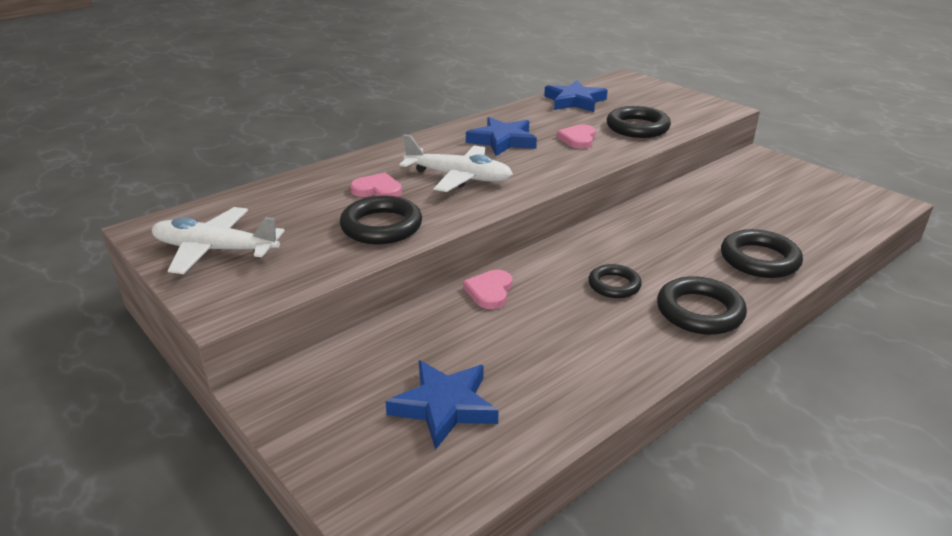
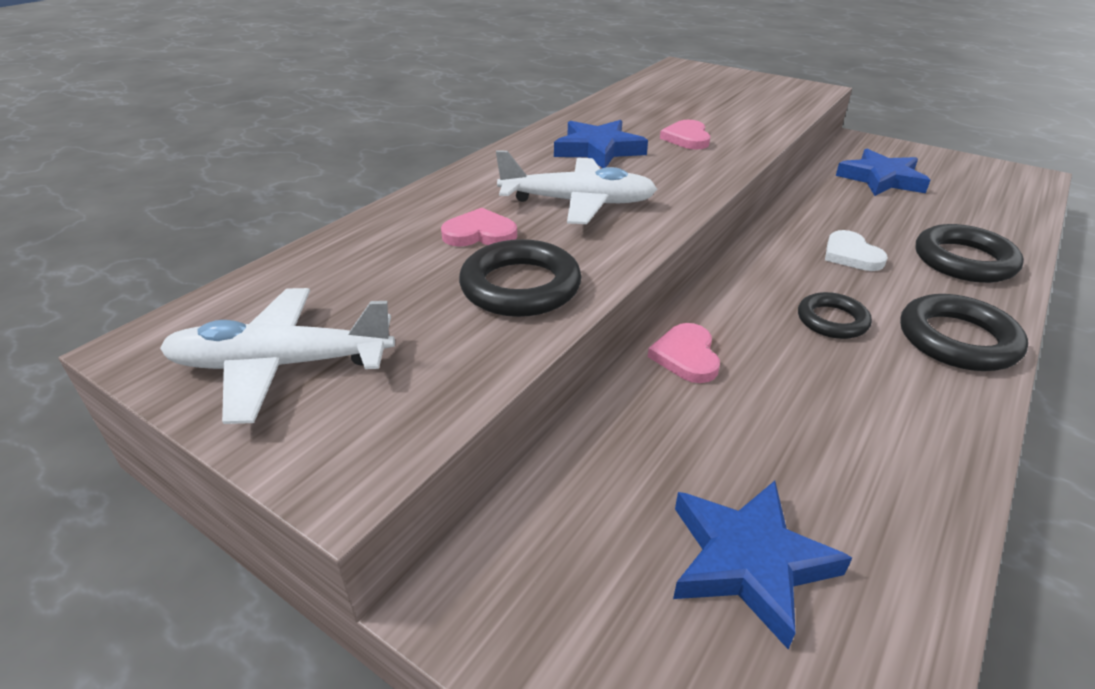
camera: 15 degrees left, 5 degrees up
blue star [544,80,608,112] -> blue star moved to [836,149,930,196]
black ring [607,106,671,138] -> none
none -> white heart [825,230,888,271]

